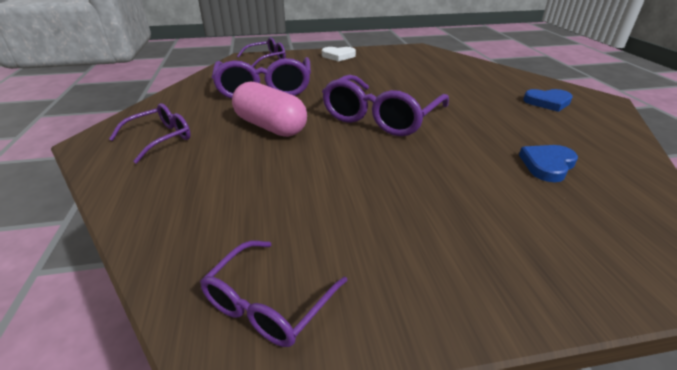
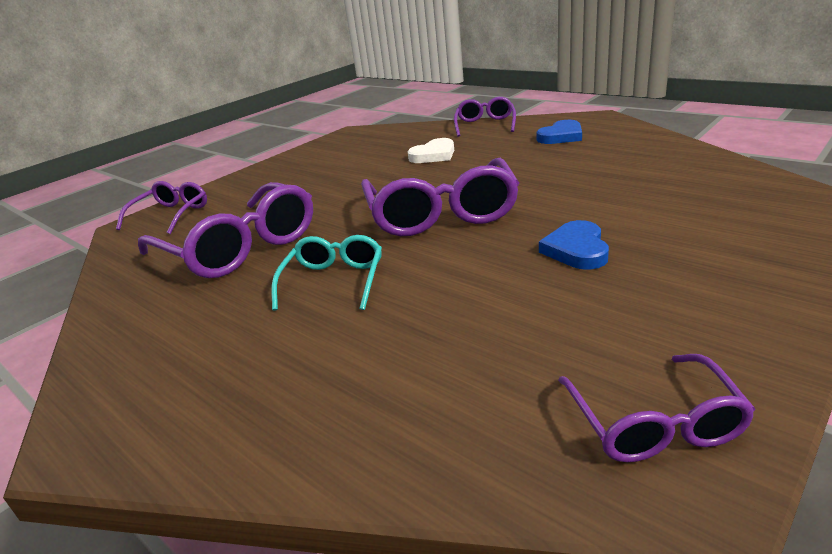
camera: 35 degrees left, 5 degrees down
purple glasses [109,103,191,164] -> purple glasses moved to [454,97,516,137]
pink capsule [232,82,307,137] -> turquoise glasses [271,235,382,311]
white heart [322,47,356,62] -> white heart moved to [408,138,454,163]
blue heart [519,145,578,182] -> blue heart moved to [539,220,609,270]

